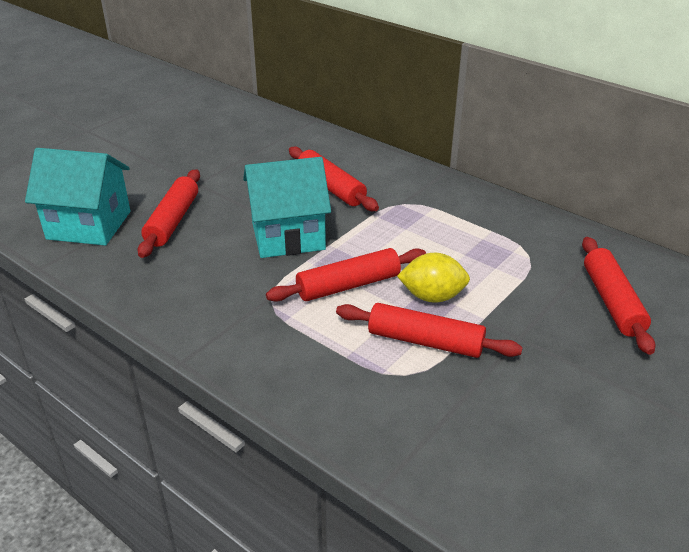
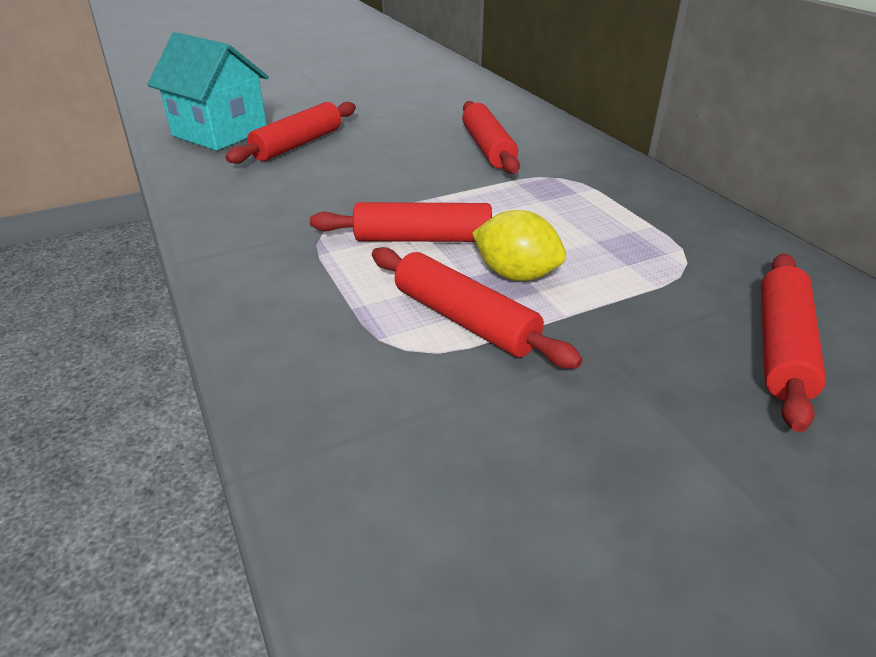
camera: 25 degrees right, 0 degrees up
turquoise house [243,157,331,258] -> none

